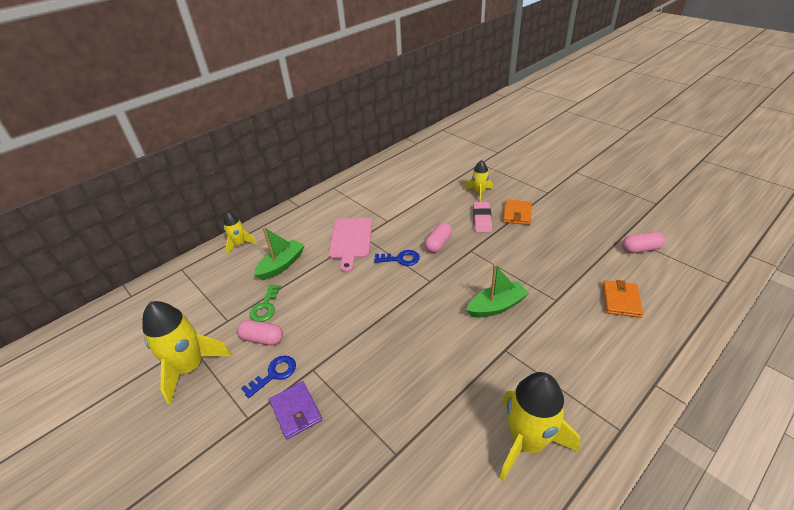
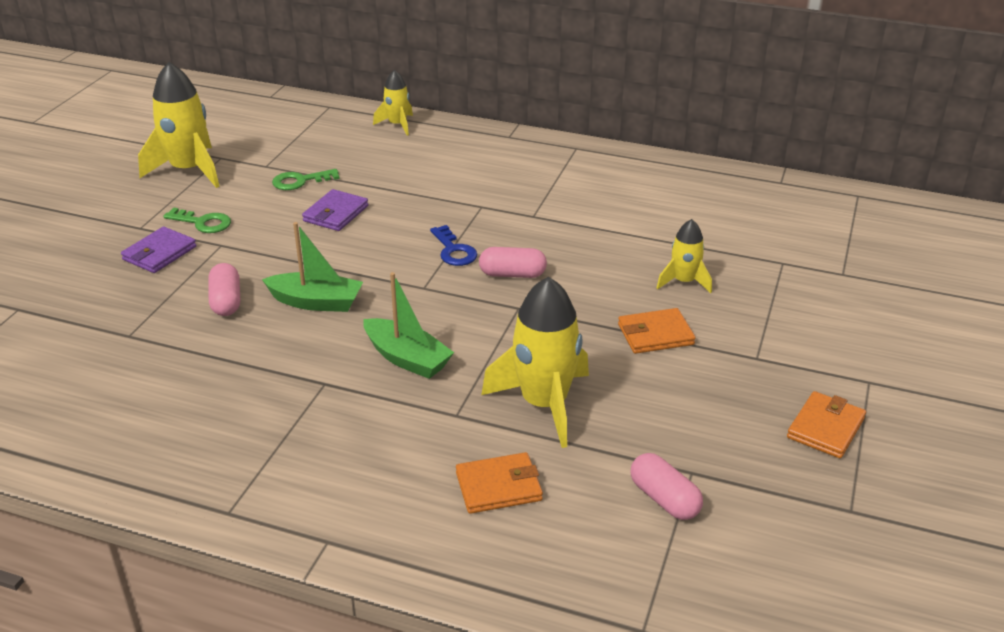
camera: 60 degrees right, 5 degrees down
pink capsule [237,320,283,345] -> pink capsule moved to [208,263,240,316]
blue key [241,355,296,398] -> green key [163,207,231,233]
green boat [254,227,305,280] -> green boat moved to [262,222,363,312]
pink cutting board [328,218,372,273] -> none
pink eraser [473,202,492,232] -> none
yellow rocket [499,372,580,481] -> yellow rocket moved to [481,276,589,448]
none -> purple wallet [302,189,368,231]
none -> orange wallet [787,391,866,458]

